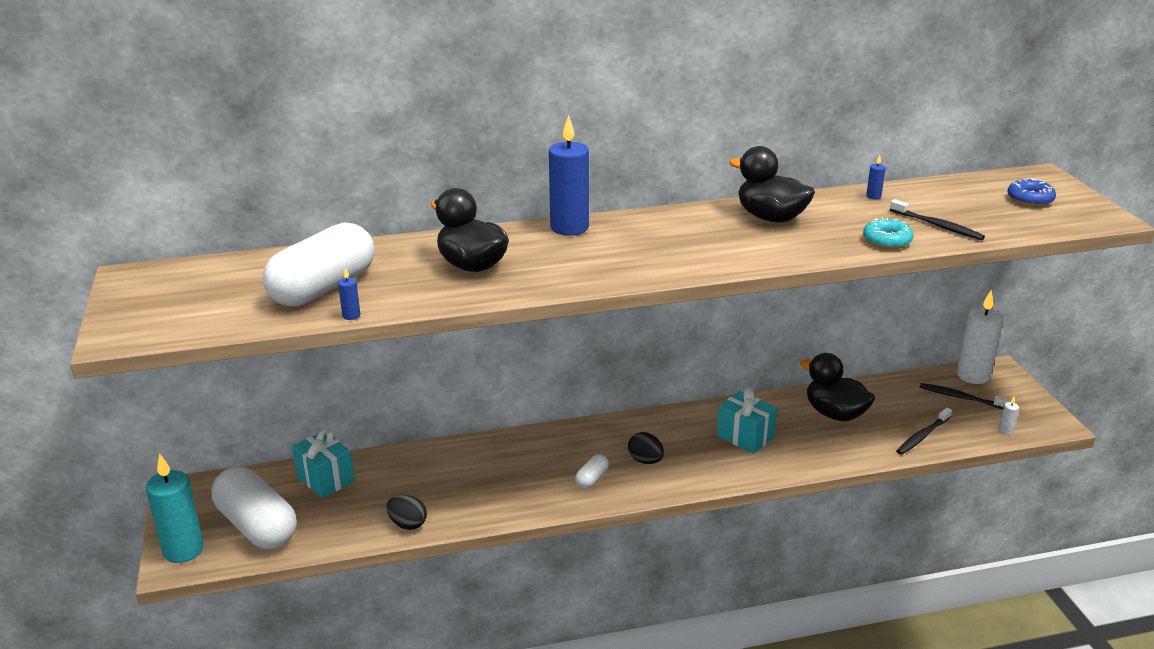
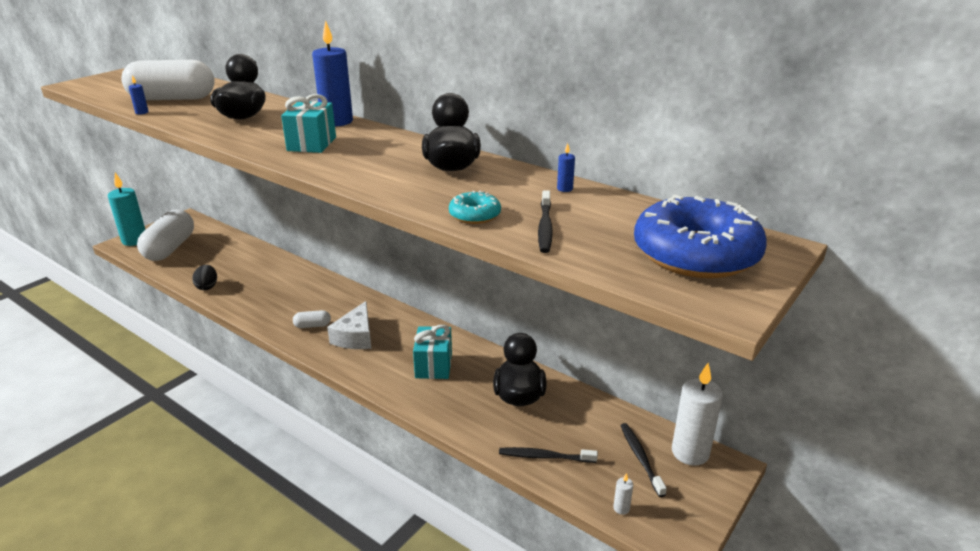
camera: 50 degrees right, 0 degrees up
turquoise gift [292,428,355,498] -> turquoise gift moved to [281,94,336,153]
black egg [628,432,664,464] -> white cheese [327,301,371,349]
blue donut [1008,178,1056,206] -> blue donut [634,194,767,278], size x2.18

